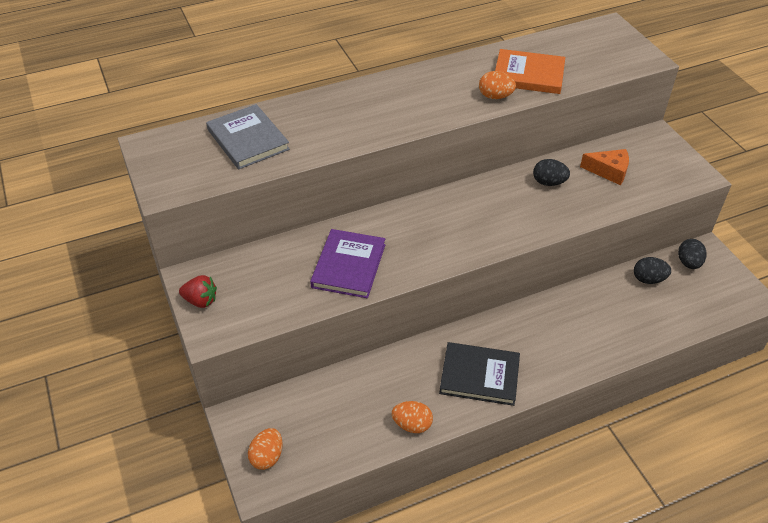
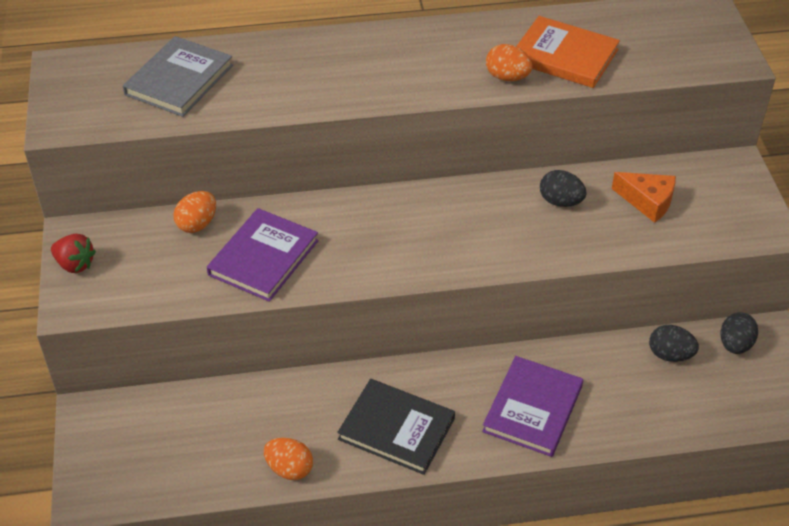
camera: 15 degrees right, 0 degrees up
grey book [206,104,290,170] -> grey book turned 45 degrees clockwise [123,36,233,117]
orange egg [248,428,283,470] -> orange egg moved to [174,191,216,233]
none -> purple book [482,356,583,457]

